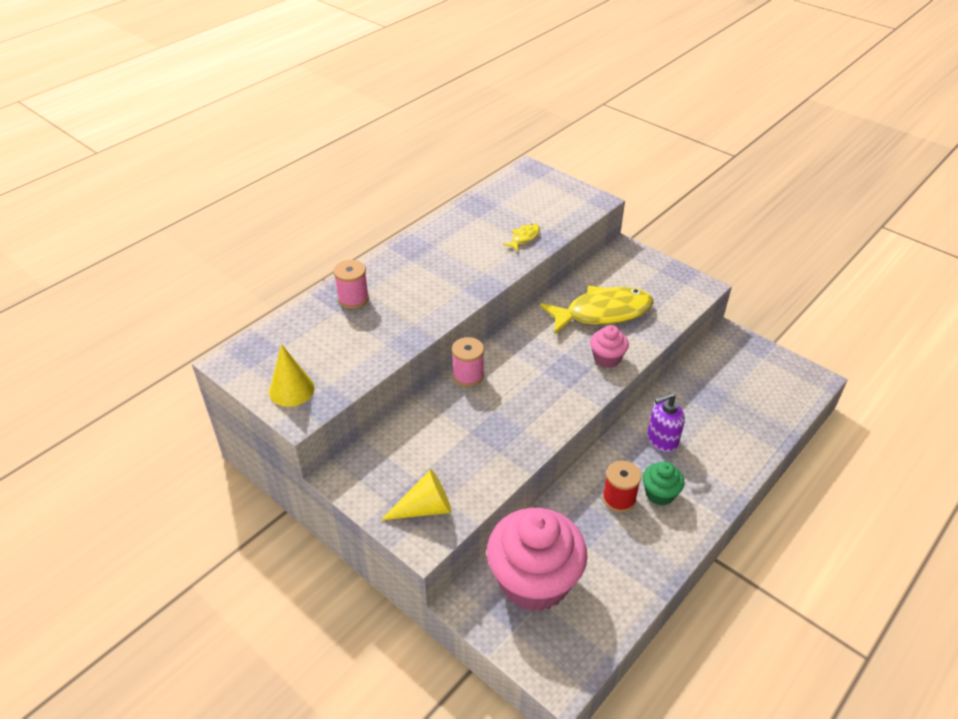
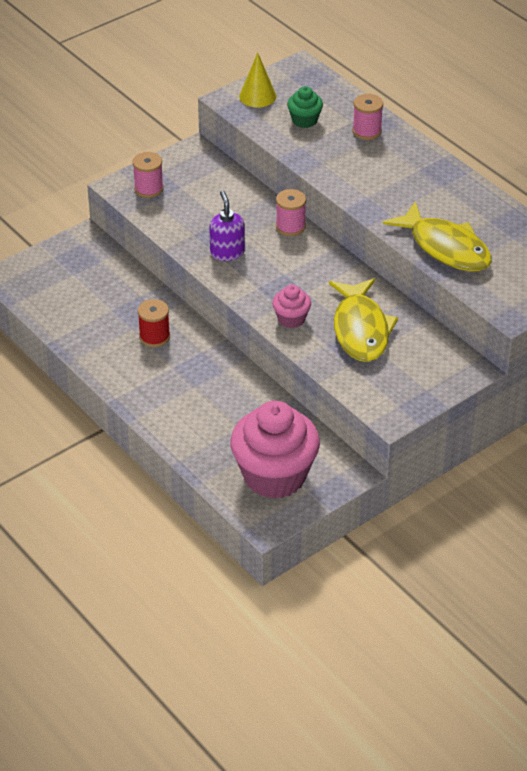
camera: 100 degrees right, 0 degrees up
yellow cone [381,469,452,520] -> pink spool [133,152,164,198]
pink cupcake [487,508,588,612] -> pink cupcake moved to [230,401,320,499]
yellow fish [503,223,540,251] -> yellow fish [383,202,492,271], size x2.32
green cupcake [643,462,685,506] -> green cupcake moved to [287,86,323,128]
purple soap dispenser [647,392,685,452] -> purple soap dispenser moved to [209,190,245,261]

